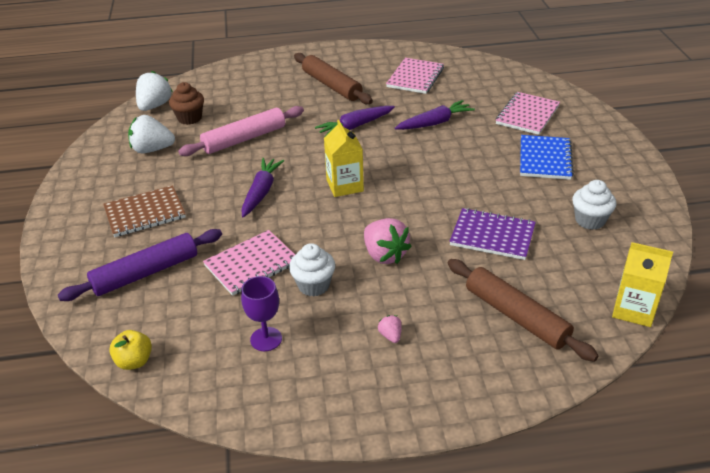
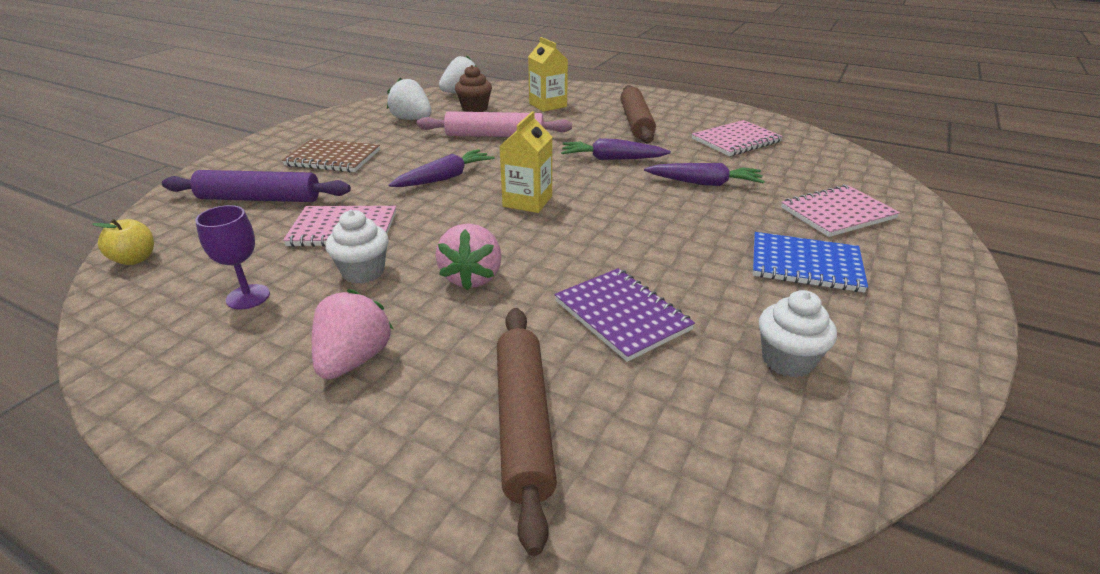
camera: 35 degrees right, 5 degrees down
pink strawberry [378,315,402,343] -> pink strawberry [312,289,393,379], size x2.11
blue notebook [520,135,574,180] -> blue notebook turned 60 degrees clockwise [753,232,868,293]
yellow carton [612,242,673,327] -> yellow carton moved to [528,37,568,112]

